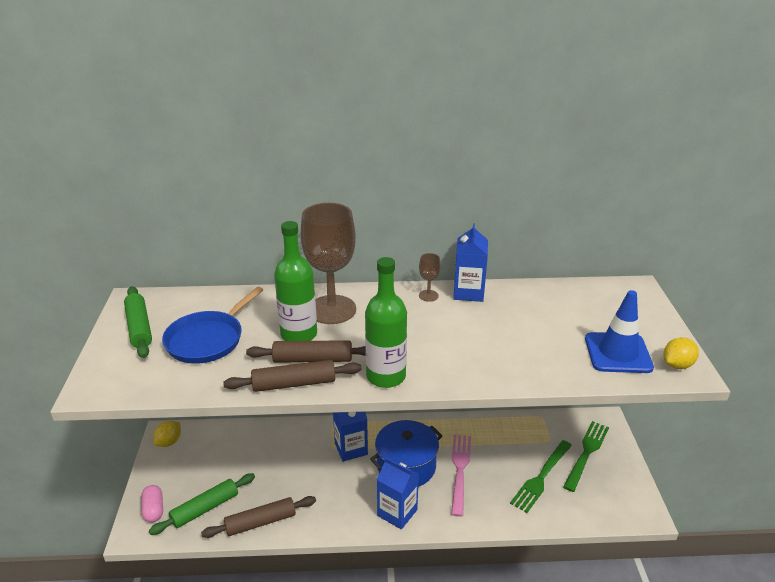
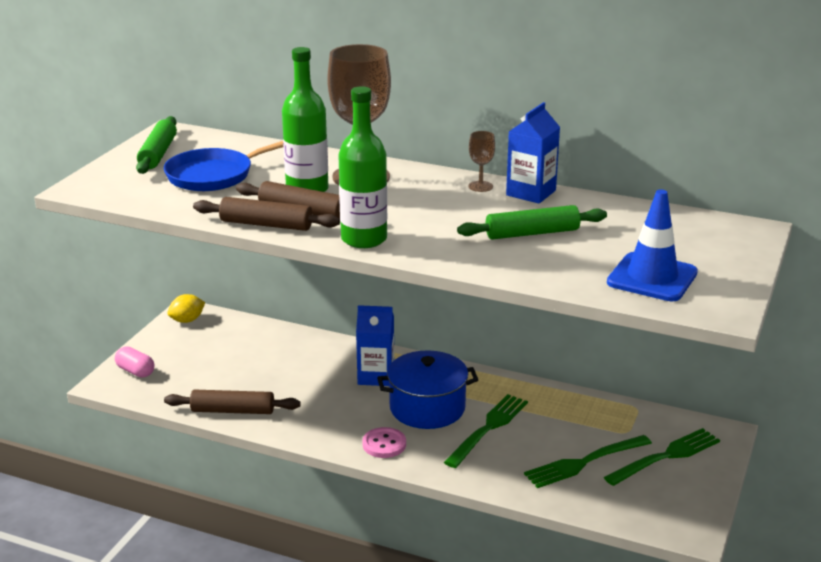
camera: 25 degrees right, 5 degrees down
pink capsule [141,485,163,522] -> pink capsule turned 60 degrees counterclockwise [115,346,154,377]
green rolling pin [149,473,255,535] -> green rolling pin moved to [457,205,607,240]
blue carton [377,457,419,529] -> pink button [362,427,406,458]
pink fork [451,435,471,517] -> green fork [444,394,528,468]
yellow lemon [663,337,699,369] -> none

